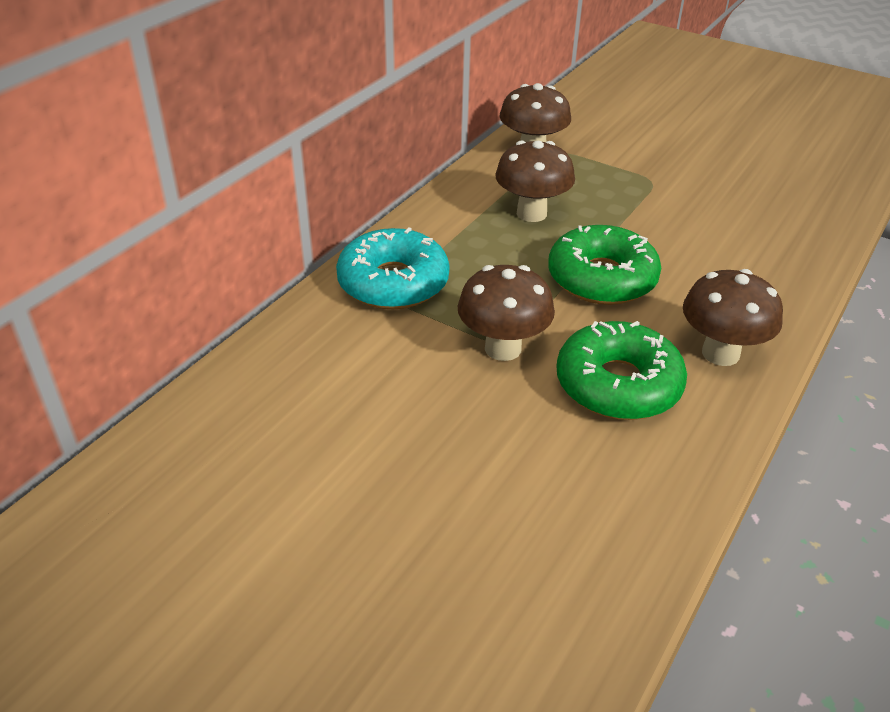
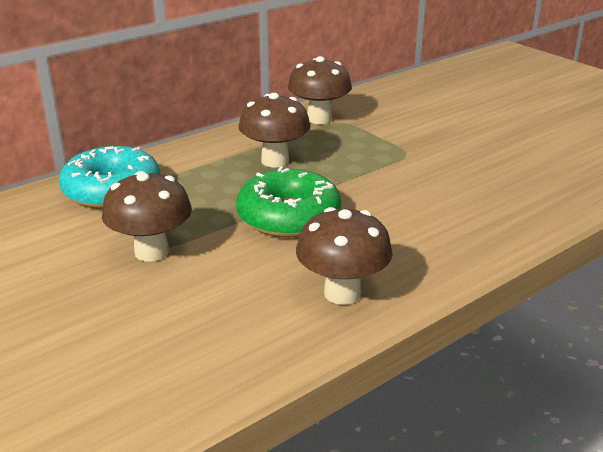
camera: 20 degrees right, 10 degrees down
green donut [556,321,687,420] -> none

